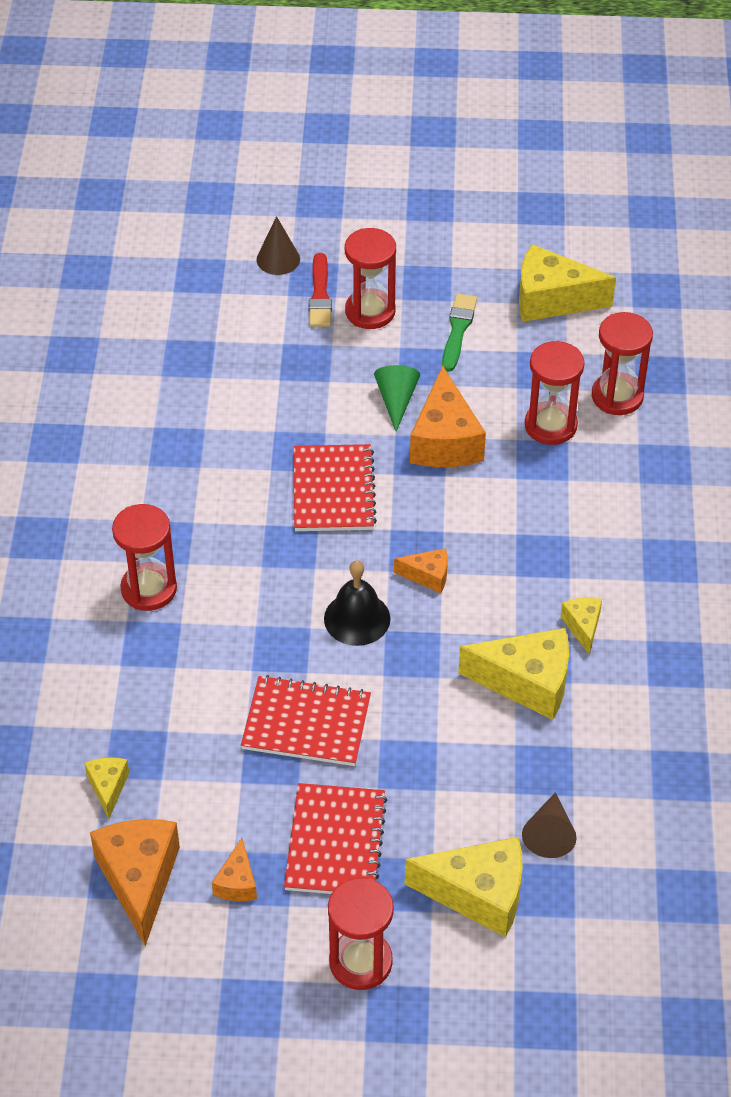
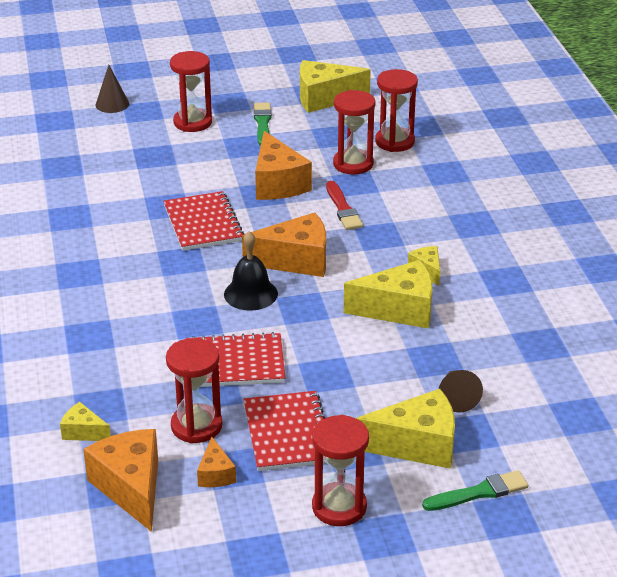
camera: 15 degrees left, 15 degrees down
yellow cheese [84,757,129,819] -> yellow cheese turned 45 degrees counterclockwise [60,402,111,441]
red hourglass [112,504,177,611] -> red hourglass moved to [166,338,222,443]
red brush [309,253,332,327] -> red brush moved to [326,181,363,230]
green cone [374,365,420,432] -> none
orange cheese [394,548,448,593] -> orange cheese [242,212,326,277], size x1.95
none -> green brush [422,470,529,511]

